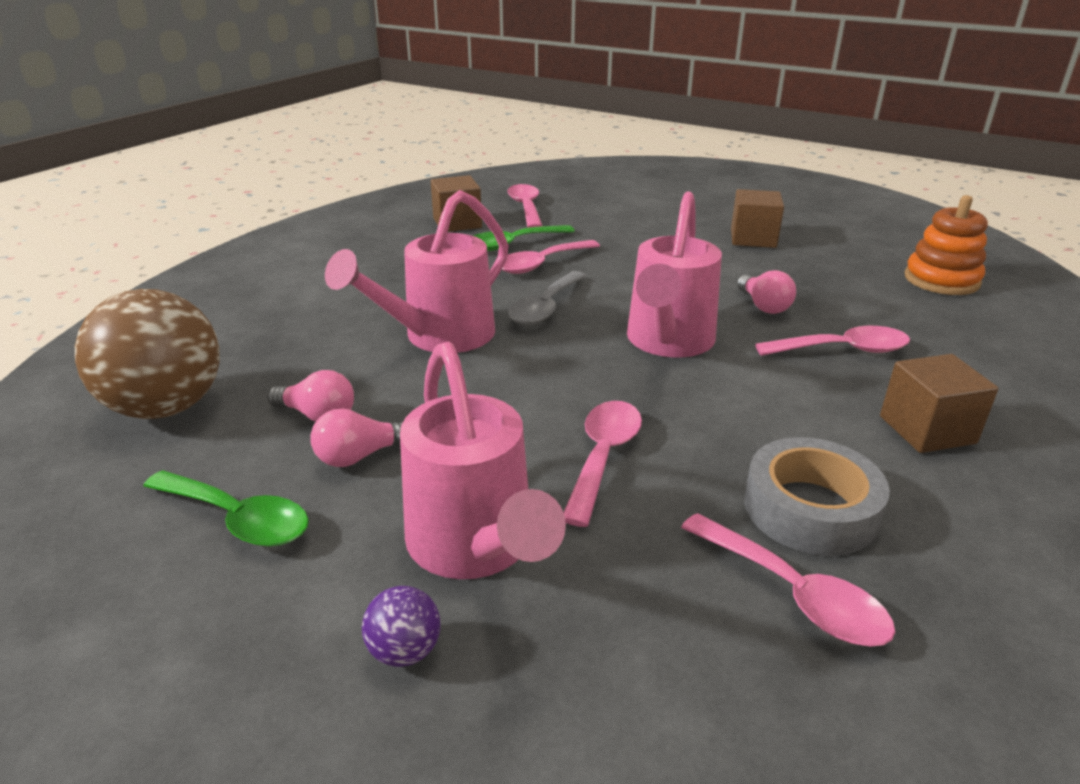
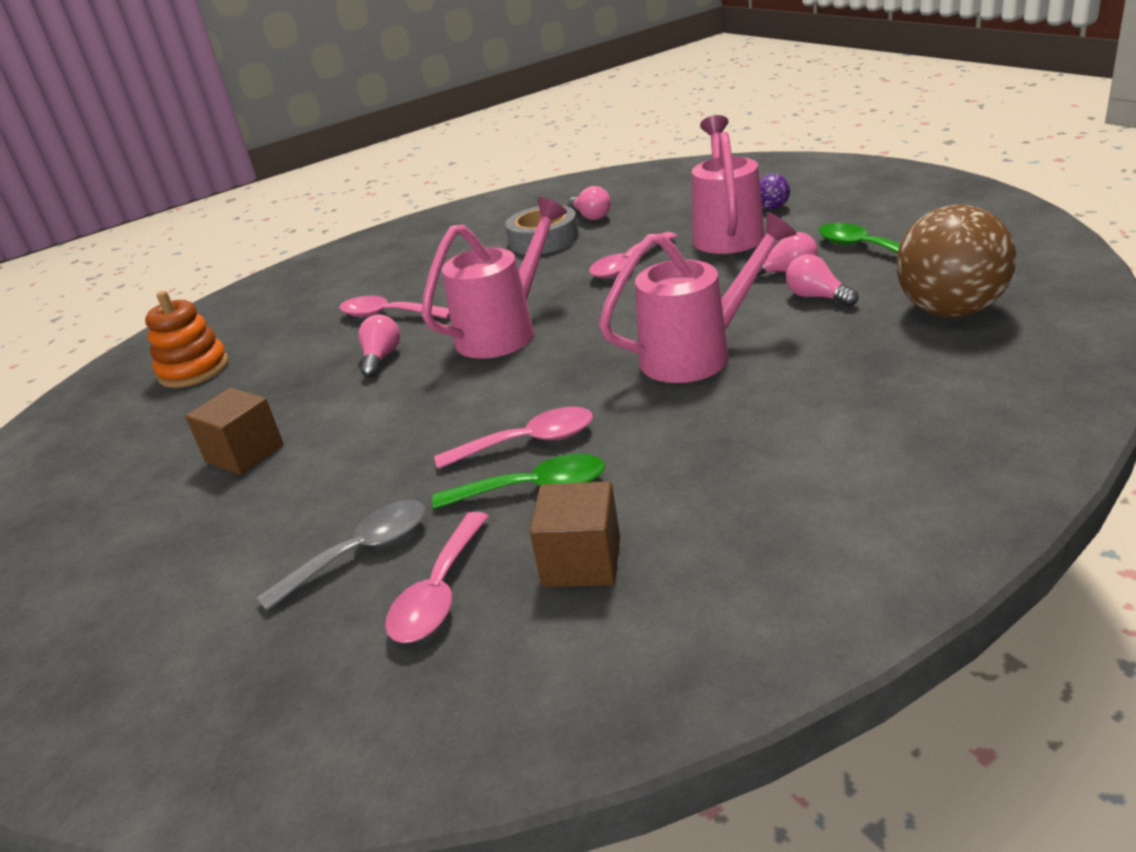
camera: 150 degrees left, 0 degrees up
grey spoon [508,271,587,325] -> grey spoon moved to [256,500,426,611]
pink spoon [681,513,895,647] -> pink light bulb [568,186,611,220]
brown cube [880,354,999,453] -> none

